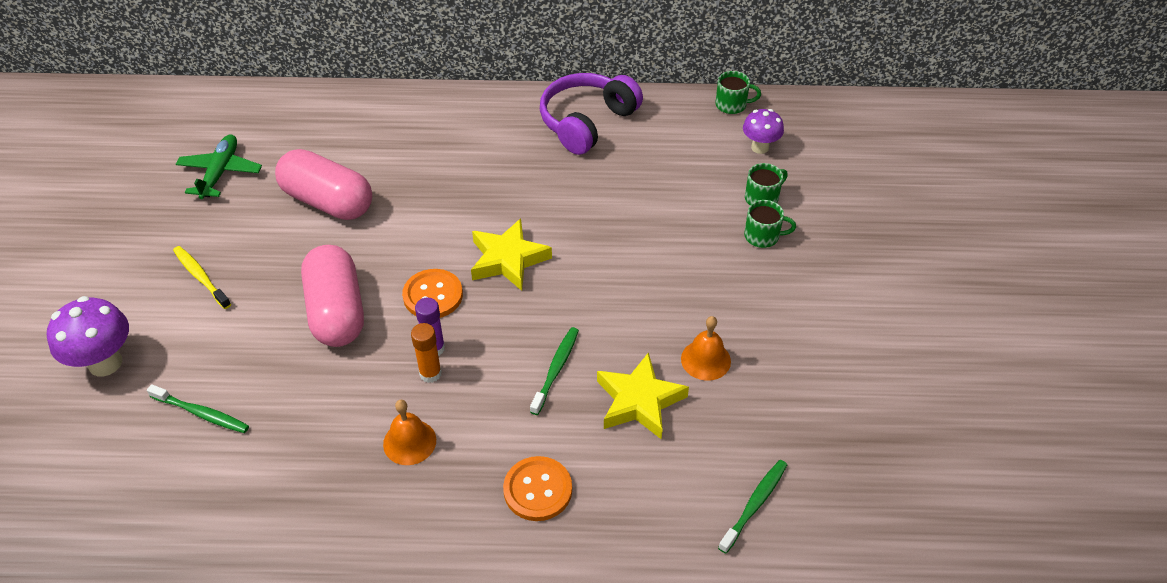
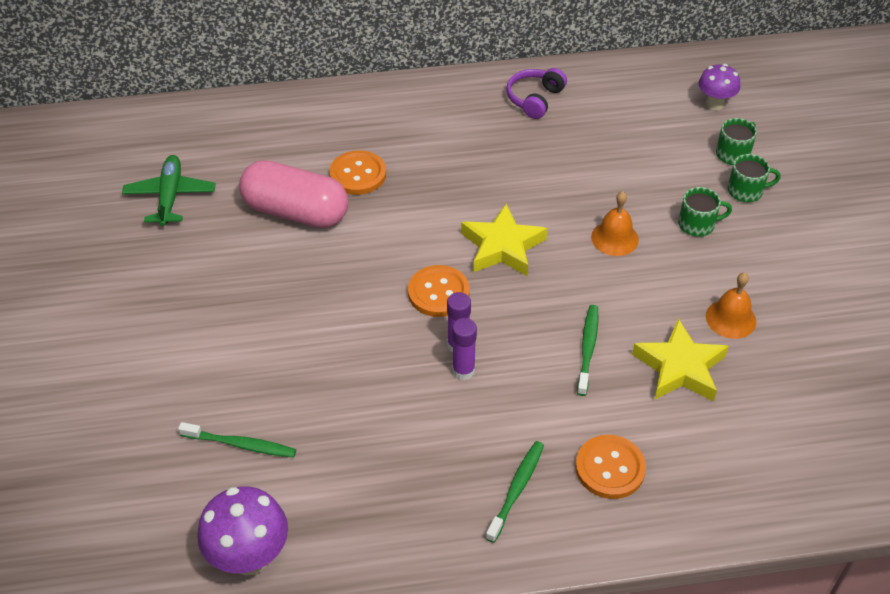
camera: 10 degrees left, 0 degrees up
purple mushroom [47,296,129,377] -> purple mushroom moved to [197,486,288,576]
yellow toothbrush [173,246,231,309] -> none
pink capsule [301,245,364,347] -> none
orange bell [383,400,436,465] -> orange bell moved to [591,191,639,256]
orange glue stick [411,323,442,383] -> purple glue stick [452,318,477,380]
purple headphones [540,73,643,155] -> purple headphones [506,68,567,119], size x0.59
green mug [715,71,761,114] -> green mug moved to [678,187,732,237]
green toothbrush [718,460,787,554] -> green toothbrush moved to [486,441,544,543]
none -> orange button [329,150,386,195]

